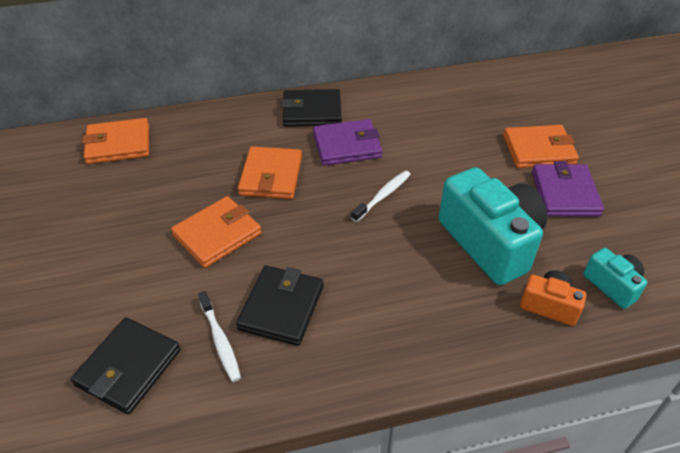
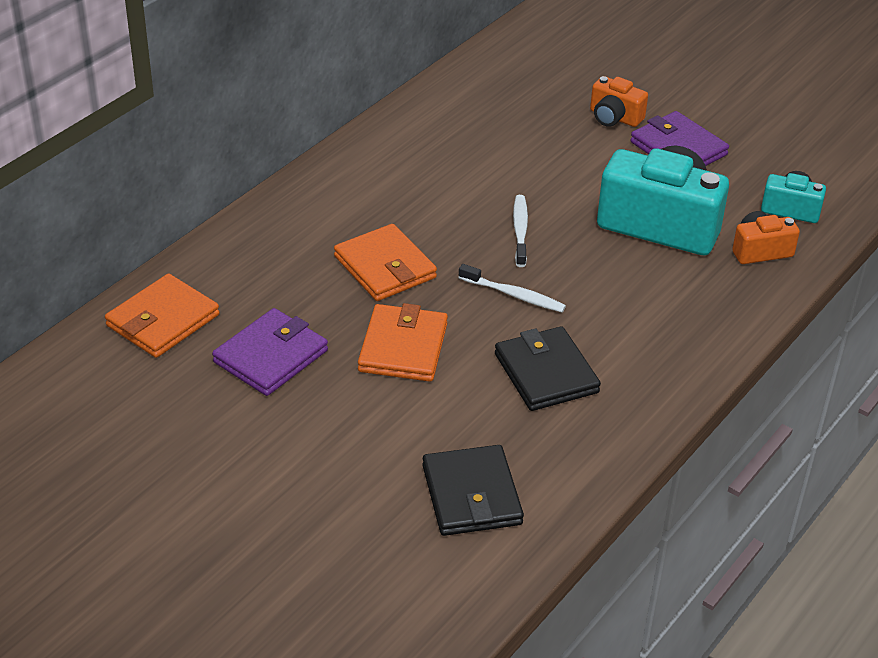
camera: 40 degrees left, 5 degrees down
white toothbrush [198,291,241,382] -> white toothbrush moved to [459,264,566,312]
black wallet [281,89,342,127] -> none
purple wallet [313,119,383,166] -> purple wallet moved to [212,308,328,396]
orange wallet [503,125,579,168] -> orange camera [590,76,648,127]

